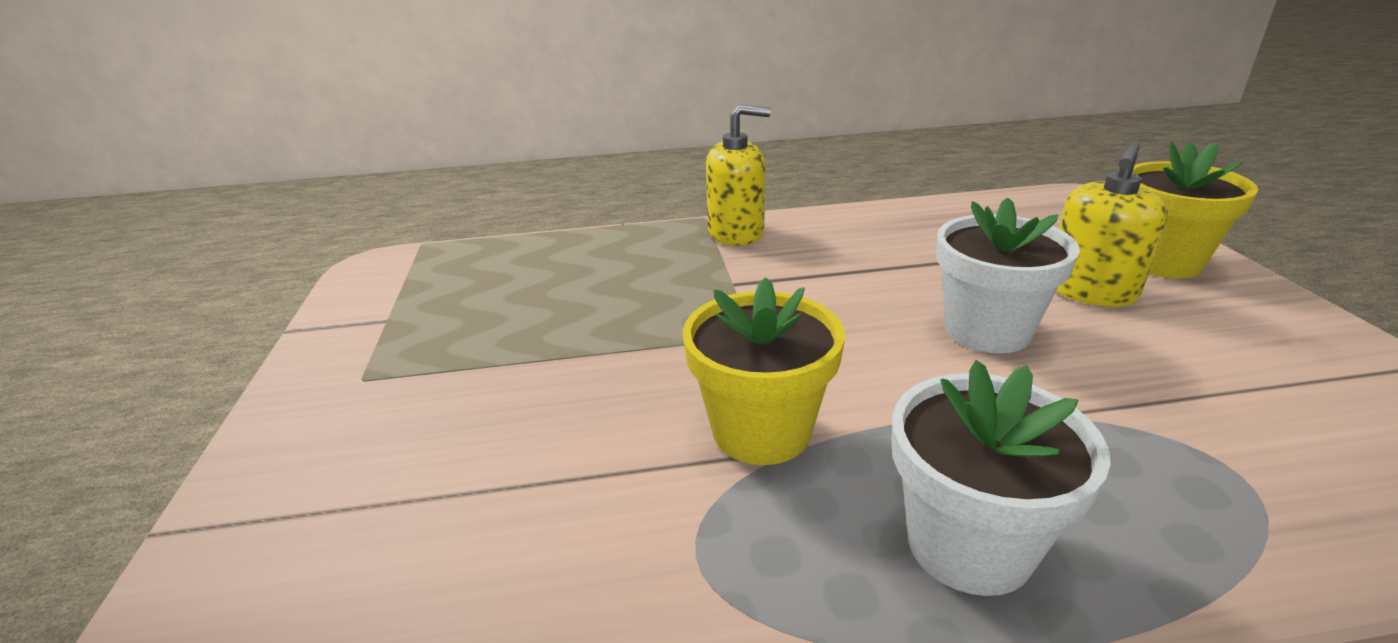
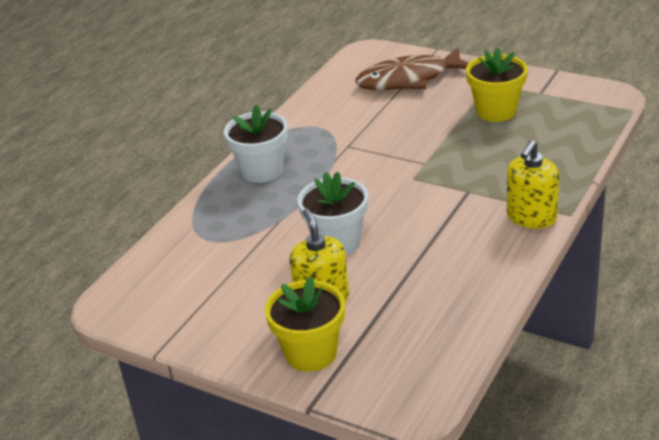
camera: 130 degrees right, 5 degrees up
yellow flower pot [682,277,845,465] -> yellow flower pot moved to [466,48,528,122]
none -> brown fish [355,48,469,90]

